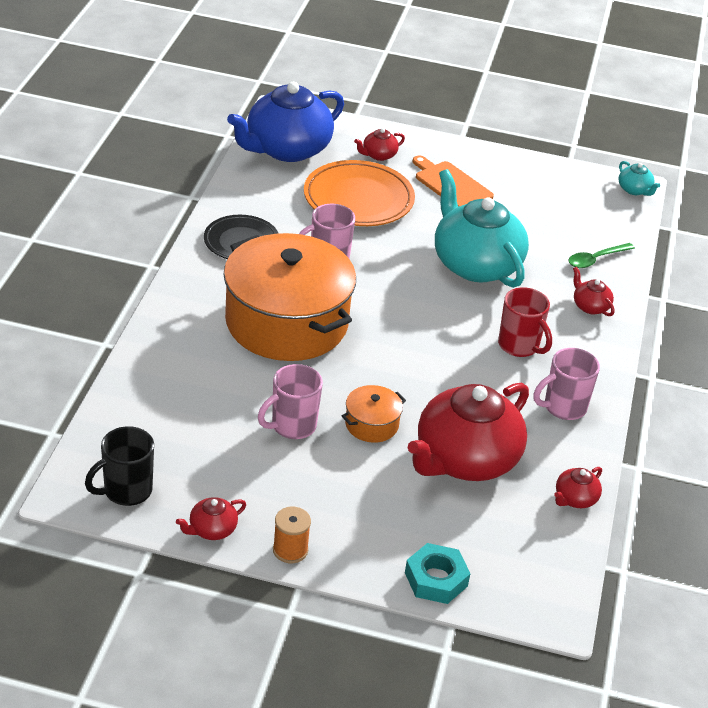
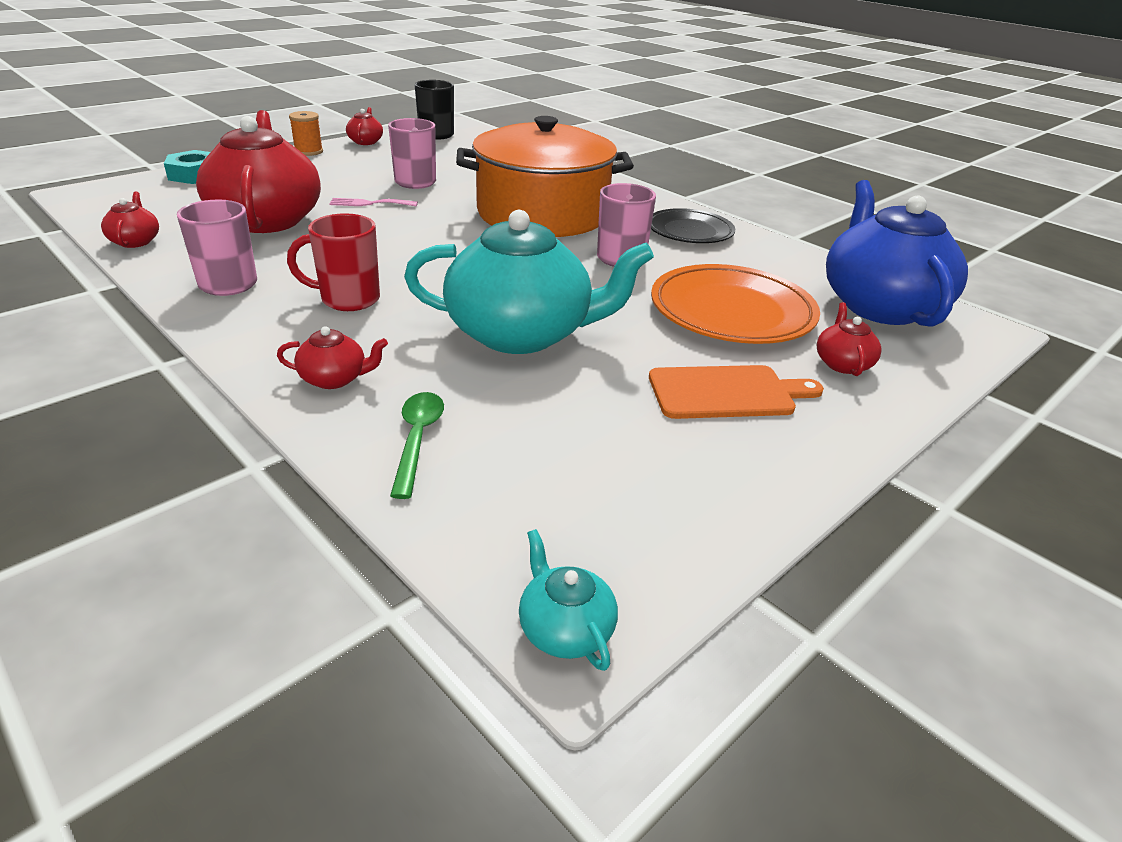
camera: 125 degrees right, 5 degrees down
orange pot [341,385,406,443] -> pink fork [329,198,418,206]
turquoise teapot [618,161,660,196] -> turquoise teapot turned 60 degrees clockwise [519,529,618,671]

